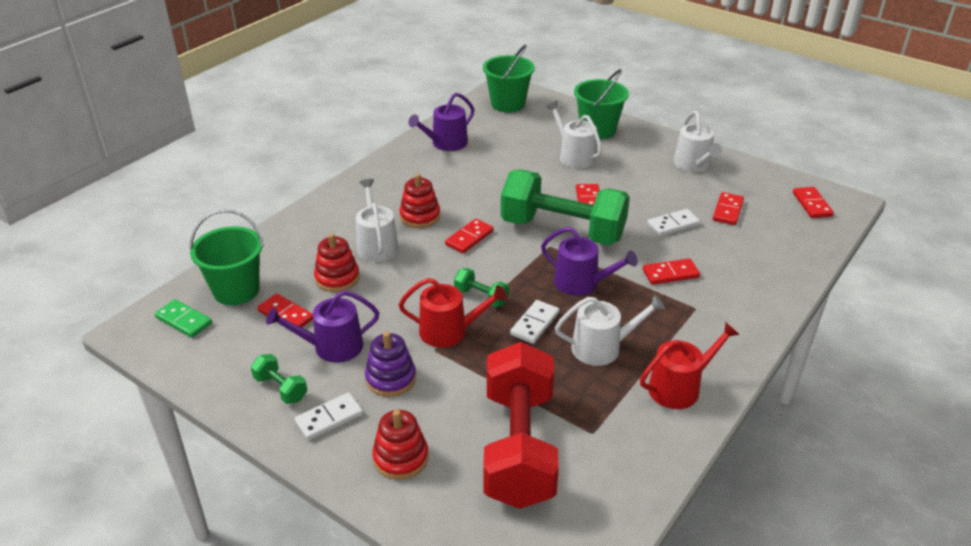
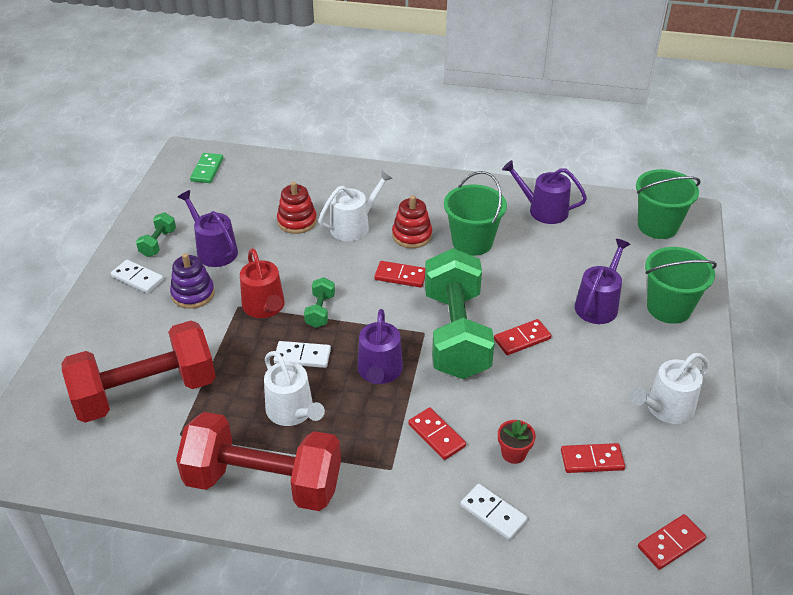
camera: 65 degrees right, 5 degrees up
green bucket [189,210,264,305] -> green bucket moved to [444,171,507,256]
red domino [257,293,313,328] -> none
red stacking toy [372,410,429,480] -> none
white watering can [546,101,602,169] -> purple watering can [575,239,630,324]
red watering can [640,323,739,409] -> red dumbbell [176,412,341,511]
white domino [647,209,700,236] -> white domino moved to [460,484,528,540]
none -> red flower pot [498,420,536,464]

